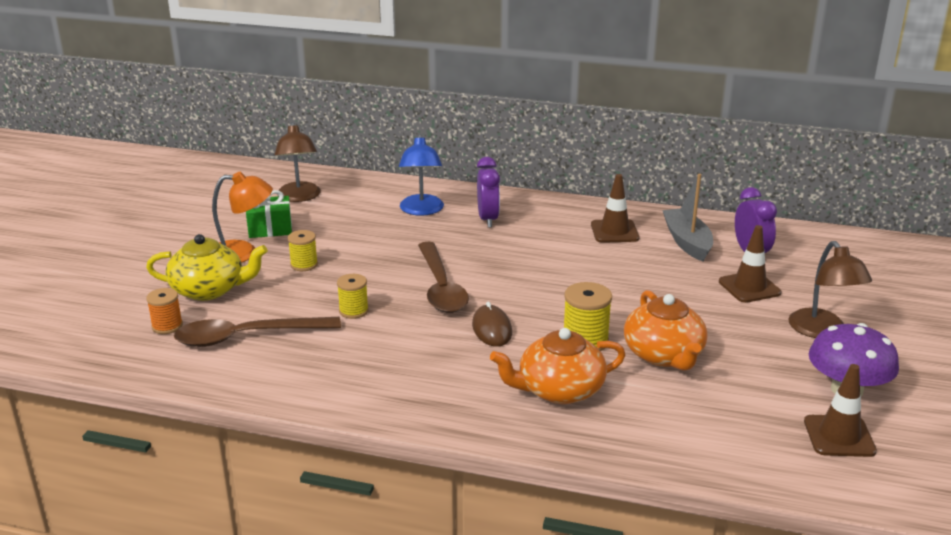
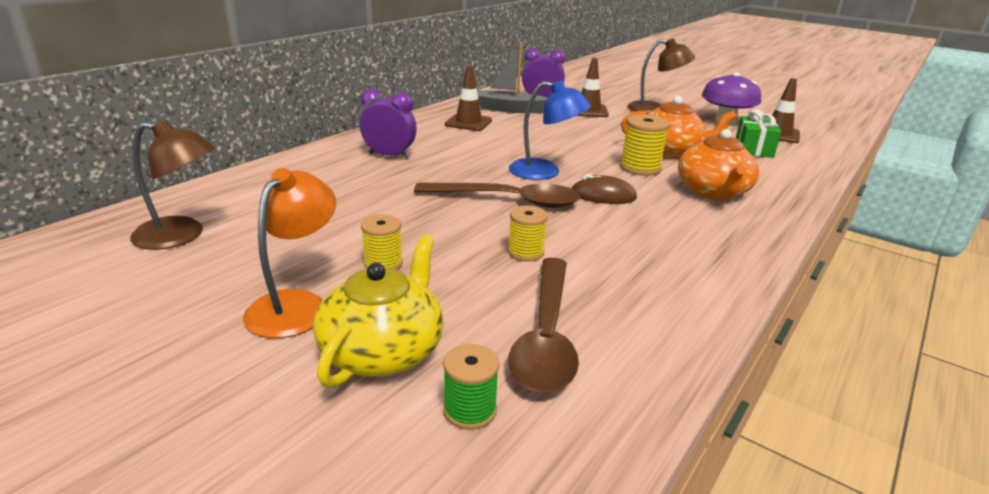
camera: 70 degrees left, 0 degrees up
orange spool [146,288,183,334] -> green spool [443,344,499,430]
green gift [246,190,292,238] -> green gift moved to [736,109,781,158]
blue lamp [399,134,444,216] -> blue lamp moved to [509,80,591,180]

